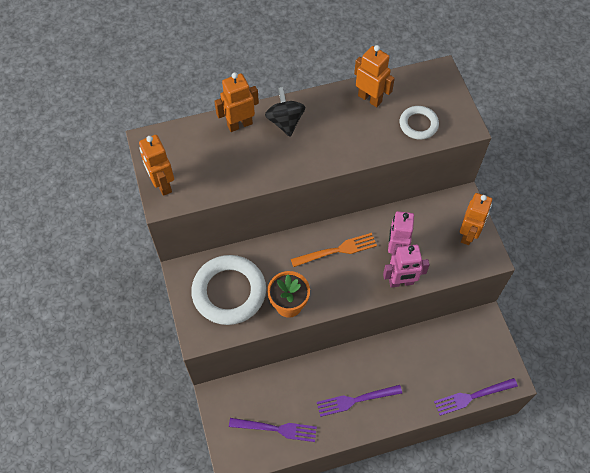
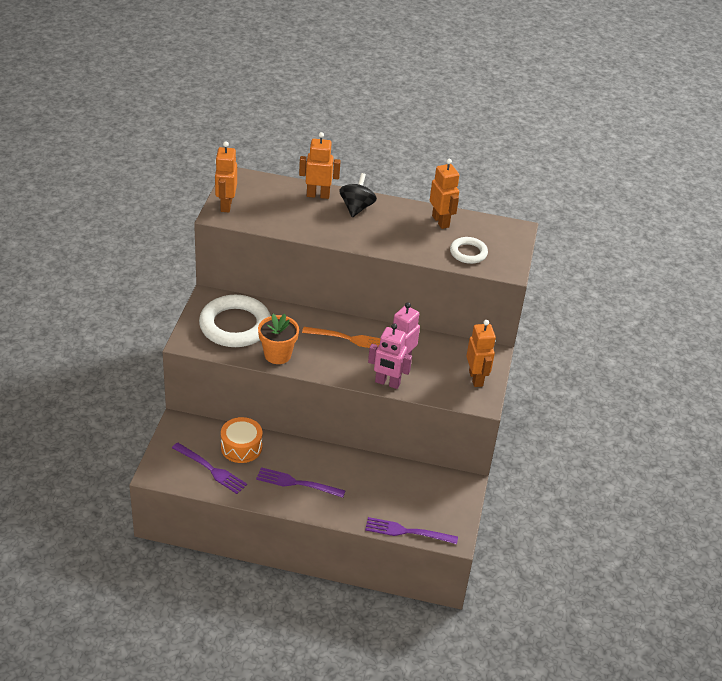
camera: 25 degrees right, 20 degrees down
orange robot [460,193,492,245] -> orange robot turned 60 degrees counterclockwise [466,320,496,387]
none -> orange drum [221,417,262,463]

